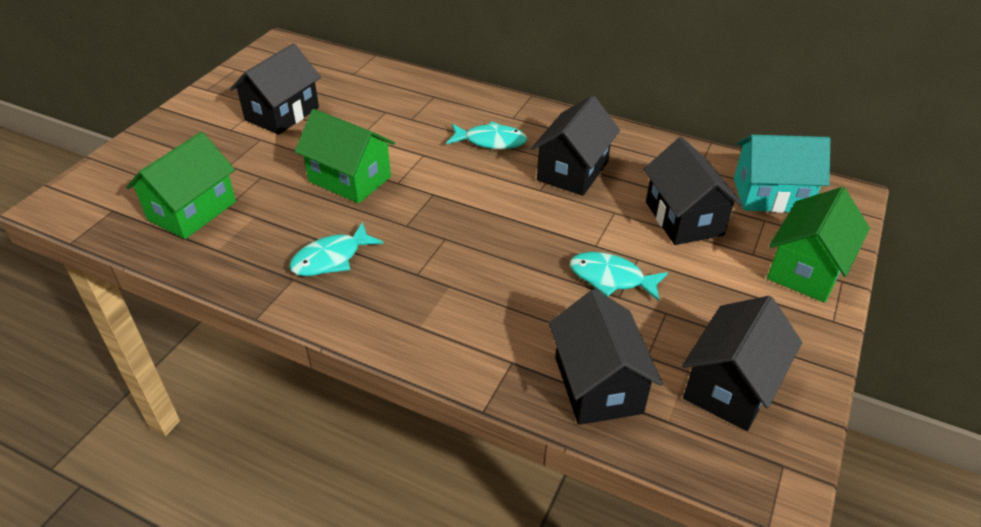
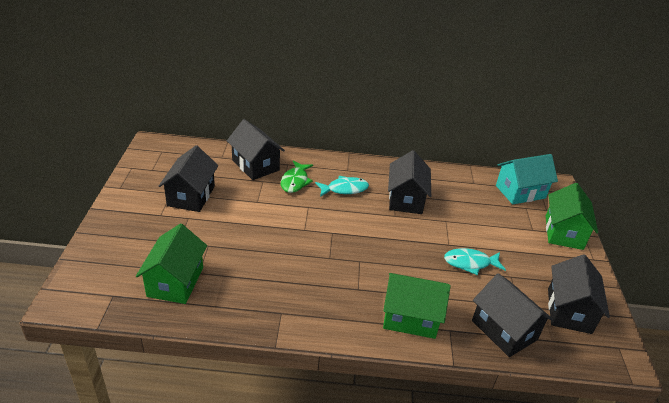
camera: 25 degrees left, 5 degrees down
turquoise fish [289,222,384,276] -> none
green house [295,109,395,204] -> green house moved to [383,273,451,339]
black house [643,137,743,245] -> black house moved to [227,119,285,180]
none -> green fish [281,160,313,193]

